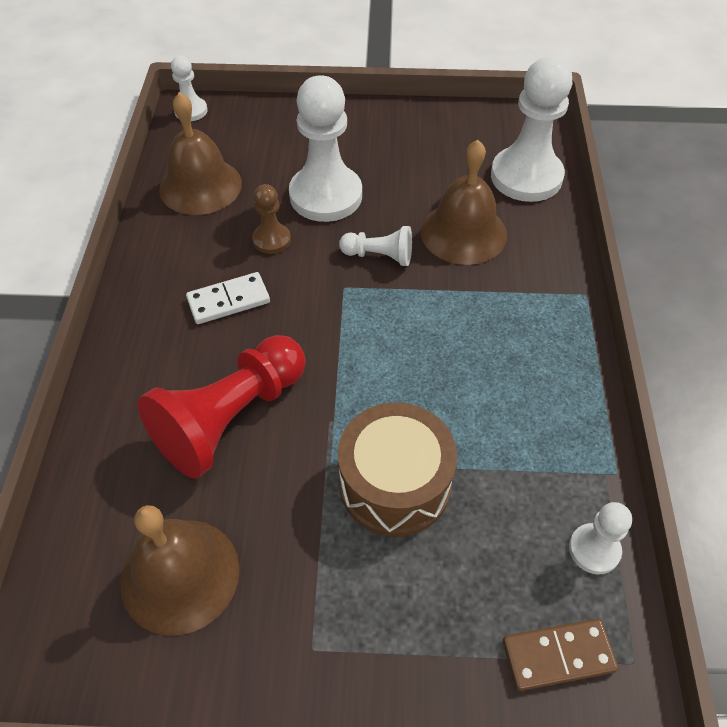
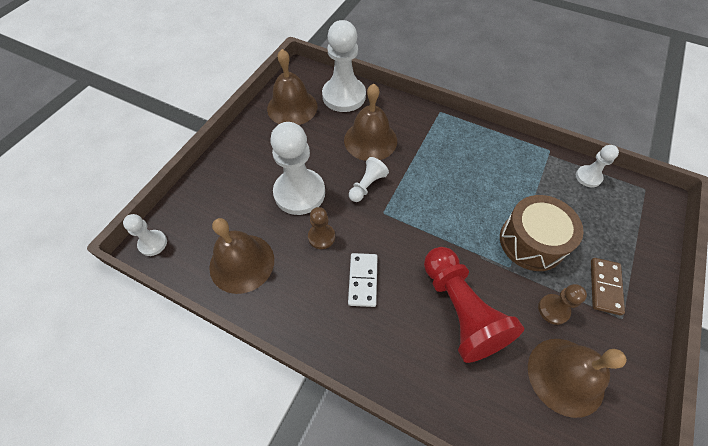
camera: 65 degrees left, 5 degrees up
brown domino [503,619,618,691] -> brown domino moved to [591,258,625,315]
none -> brown bell [267,49,318,125]
none -> brown pawn [538,284,587,325]

